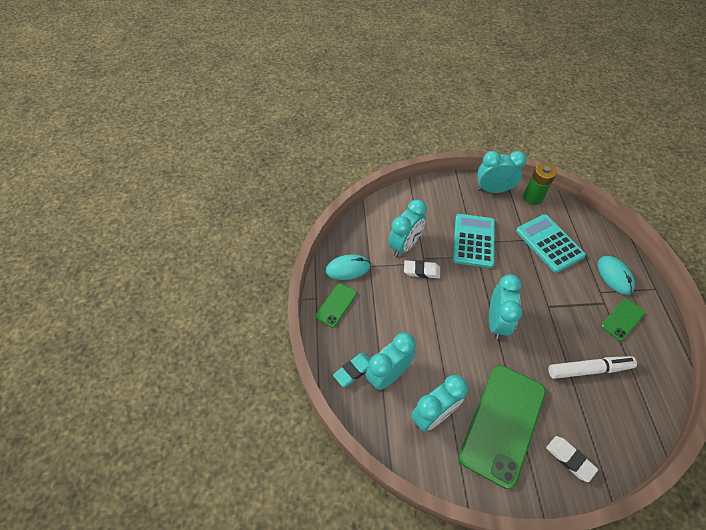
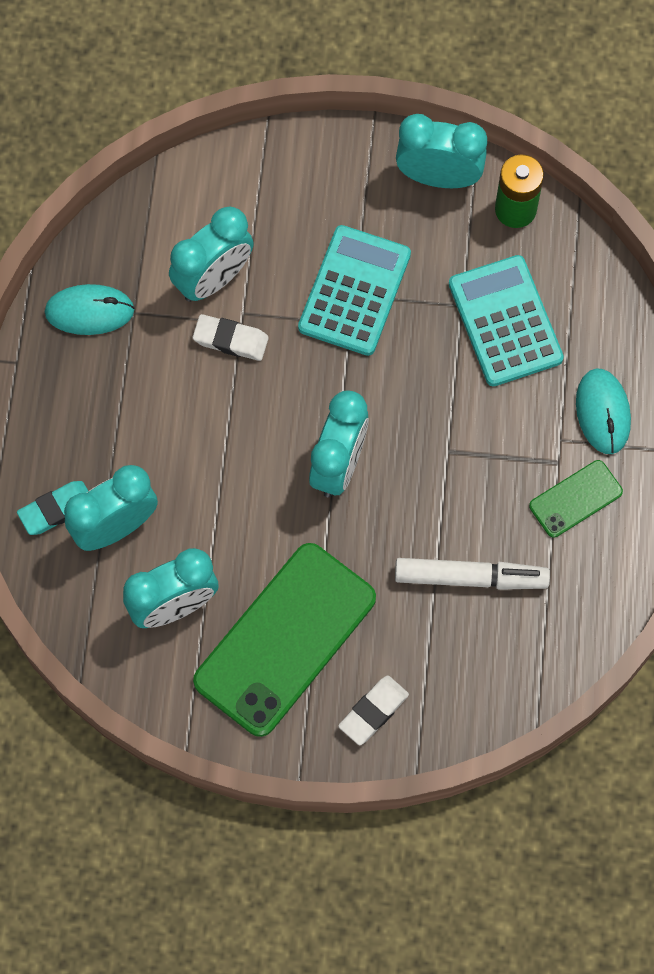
camera: 10 degrees right, 15 degrees up
green phone [315,283,357,327] -> none
white eraser [546,436,598,482] -> white eraser turned 75 degrees clockwise [338,676,409,745]

